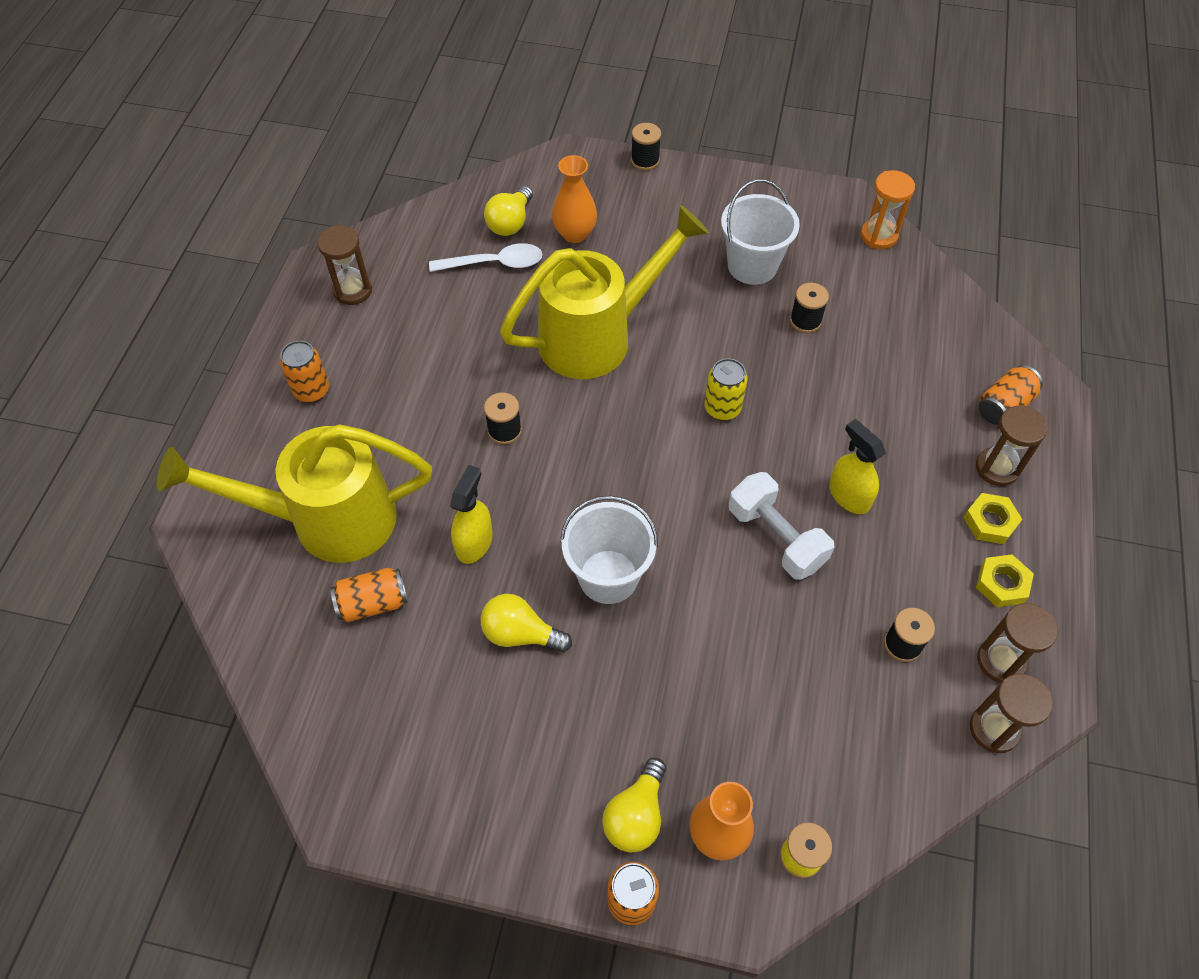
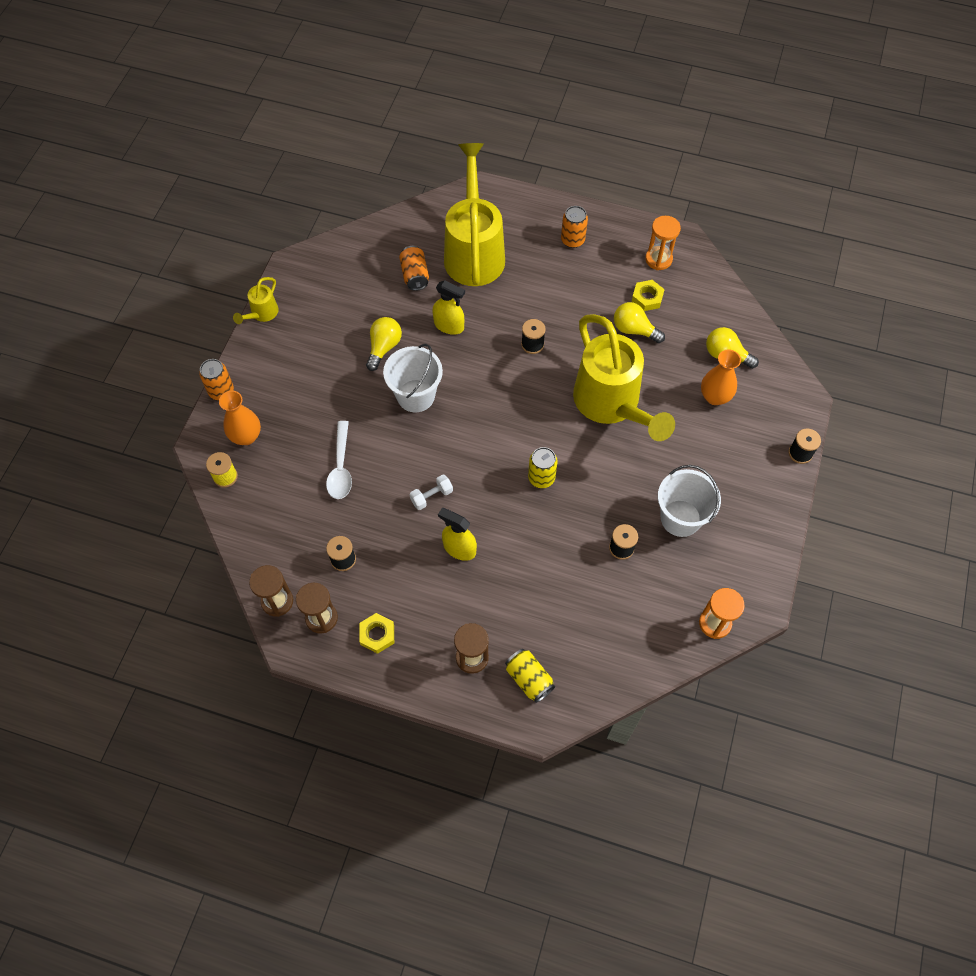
camera: 95 degrees right, 5 degrees up
brown hourglass [317,226,372,305] -> orange hourglass [645,216,681,270]
white spoon [429,243,542,272] -> white spoon moved to [326,421,352,499]
yellow light bulb [602,758,666,852] -> yellow light bulb moved to [614,302,665,343]
white dumbbell [729,472,834,580] -> white dumbbell [410,474,453,510], size x0.56
yellow spray bottle [829,419,886,514] -> yellow spray bottle turned 120 degrees counterclockwise [438,508,477,561]
yellow nut [963,493,1022,544] -> yellow nut moved to [632,280,665,311]
orange can [979,365,1043,425] -> yellow can [505,649,555,703]
none -> yellow watering can [233,277,278,324]

